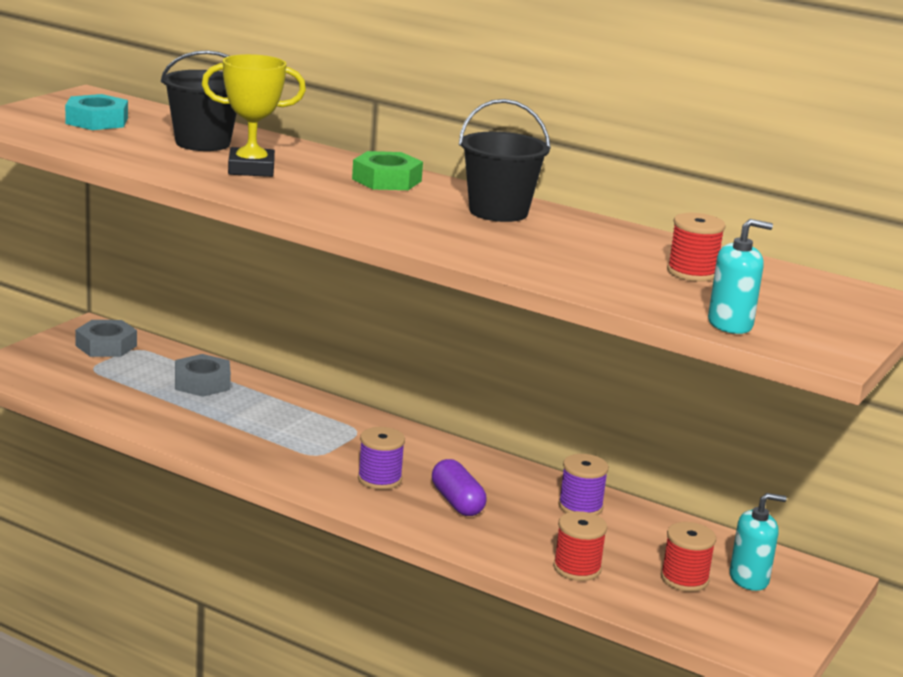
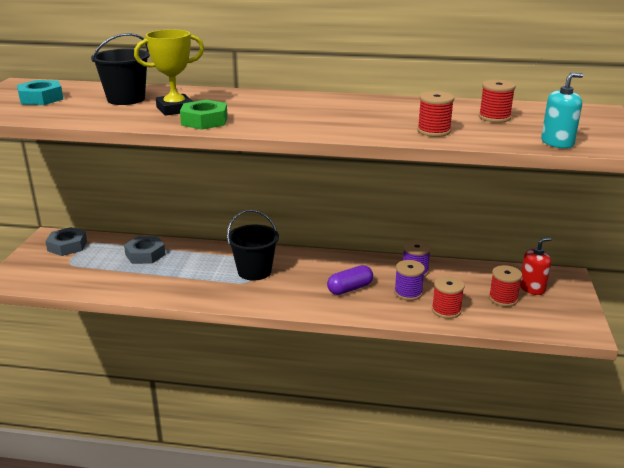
camera: 20 degrees left, 5 degrees up
green nut [352,151,423,190] -> green nut moved to [180,100,228,130]
purple spool [358,427,405,490] -> purple spool moved to [394,260,425,301]
purple capsule [432,459,486,516] -> purple capsule turned 75 degrees counterclockwise [327,265,373,295]
black bucket [459,99,551,222] -> black bucket moved to [227,210,279,281]
turquoise soap dispenser [730,493,787,591] -> red soap dispenser [520,237,552,295]
none -> red spool [417,91,454,137]

